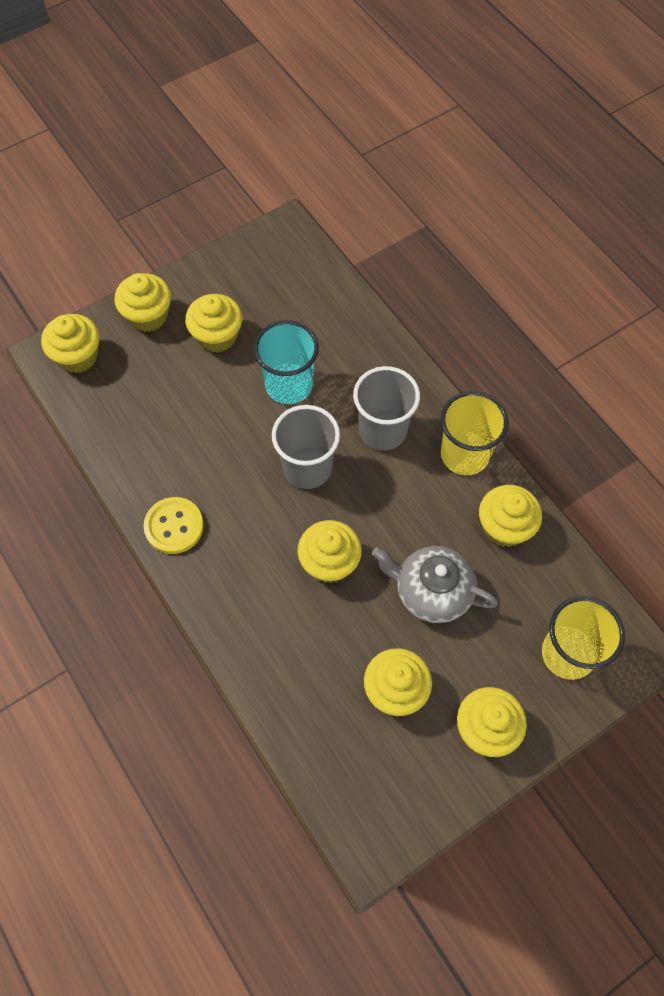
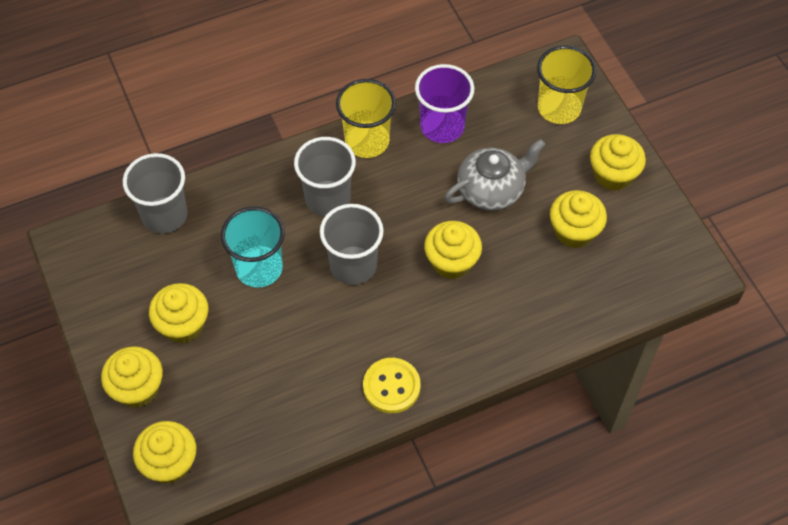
camera: 80 degrees left, 5 degrees down
grey teapot [372,546,498,623] -> grey teapot turned 150 degrees counterclockwise [444,139,546,211]
yellow cupcake [479,485,542,547] -> purple cup [415,64,474,143]
none -> grey cup [123,153,188,234]

